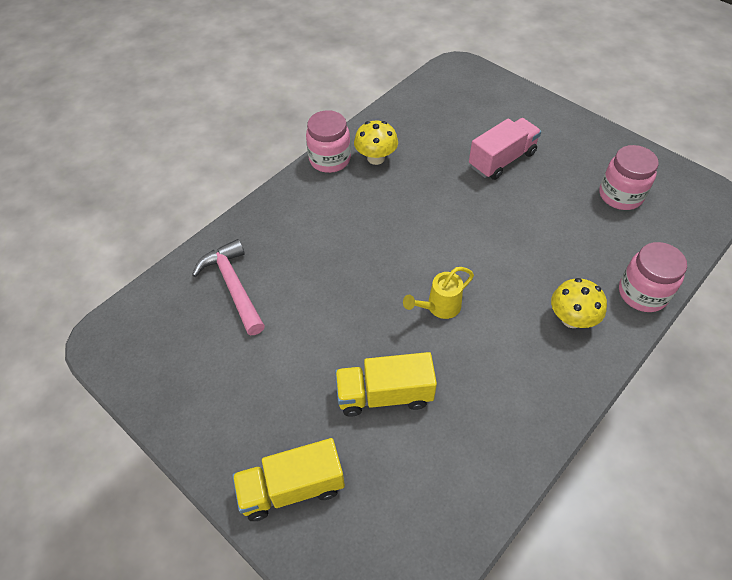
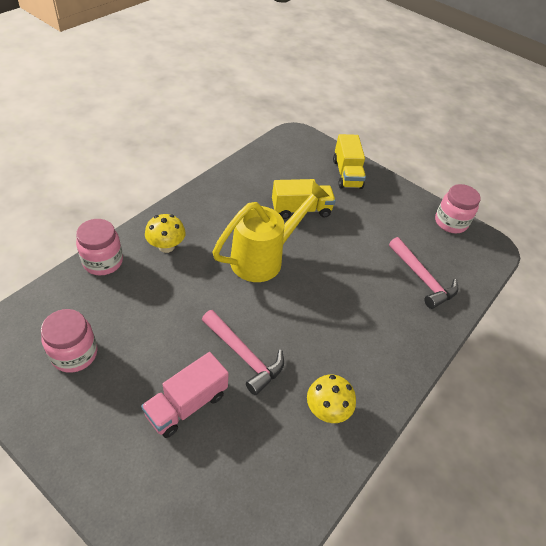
camera: 170 degrees right, 5 degrees down
yellow truck [232,438,345,521] -> yellow truck turned 105 degrees clockwise [333,134,366,189]
pink jar [306,110,351,173] -> pink jar moved to [435,184,481,233]
yellow watering can [403,267,474,319] -> yellow watering can [212,181,329,282], size x2.02
none -> pink hammer [202,310,284,395]

